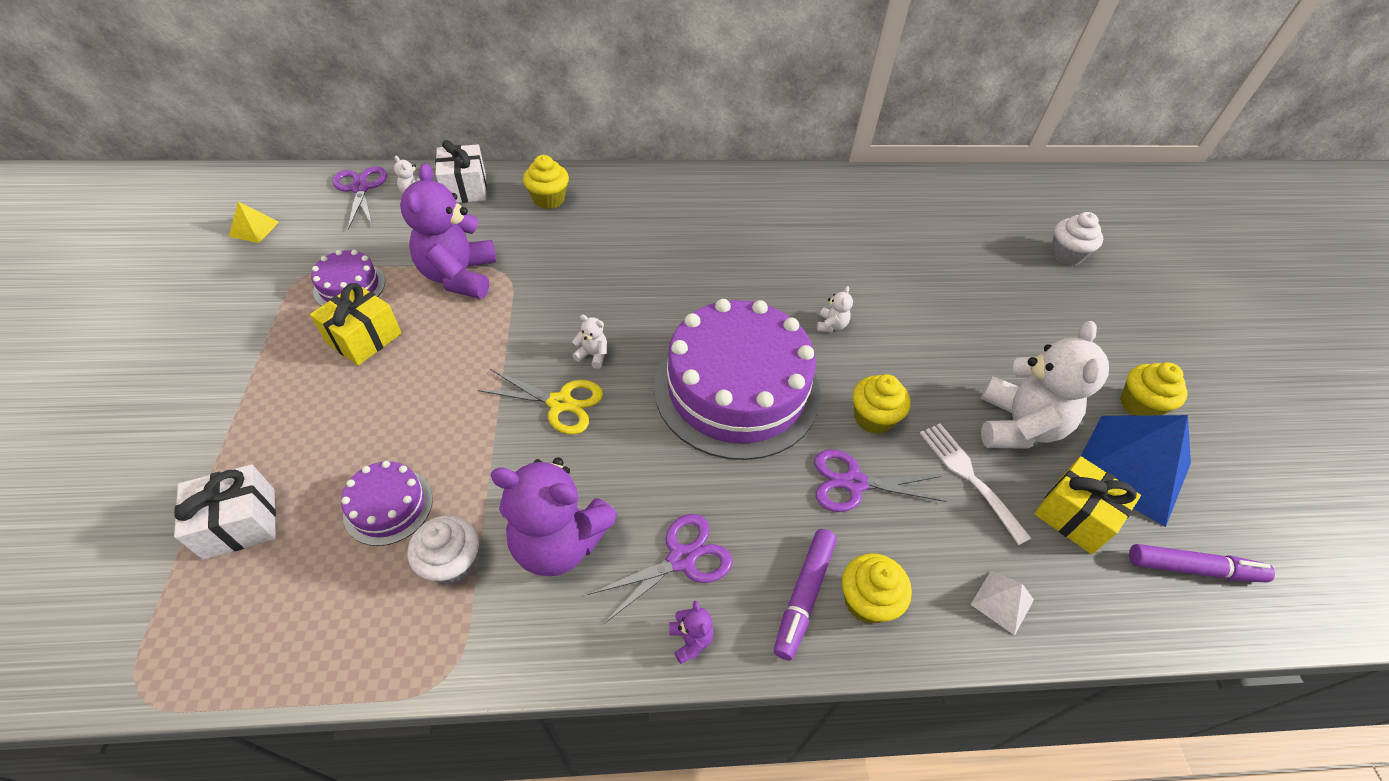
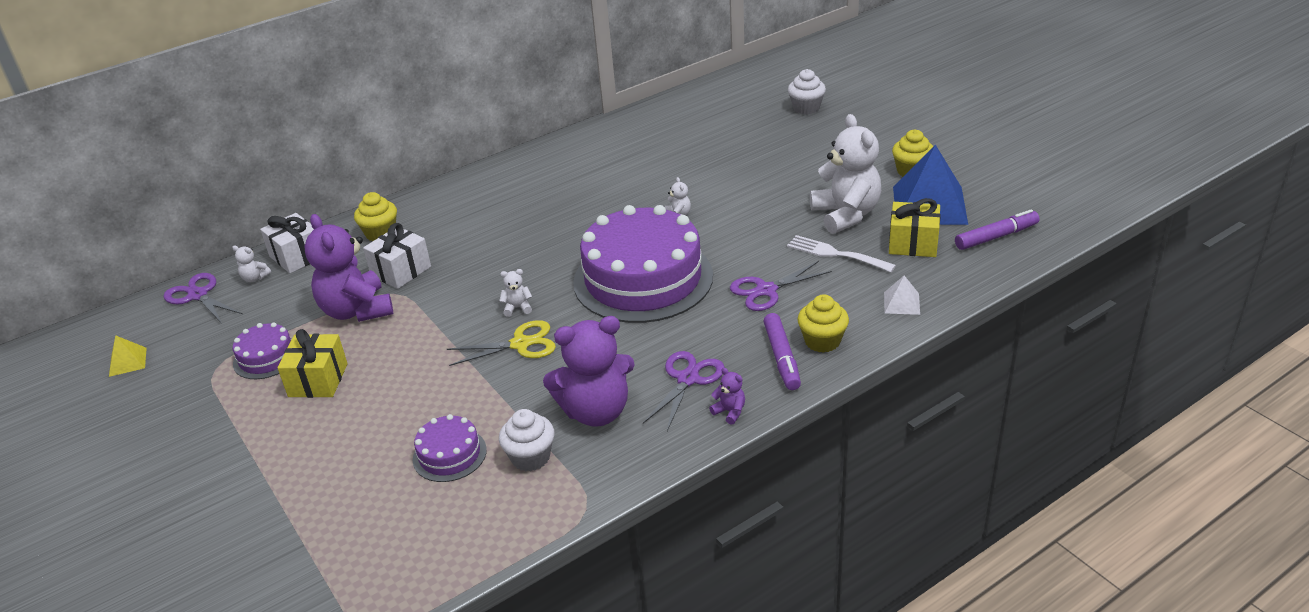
camera: 25 degrees left, 15 degrees down
white gift [174,464,276,560] -> white gift moved to [363,223,431,289]
yellow cupcake [853,374,911,434] -> none

